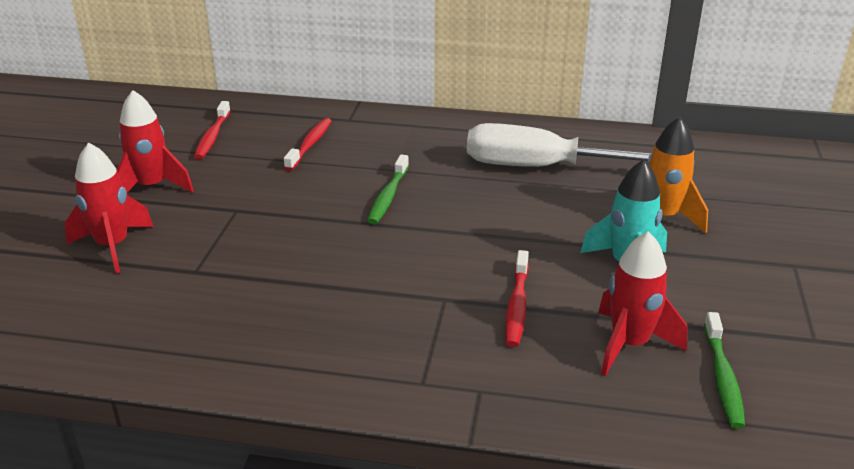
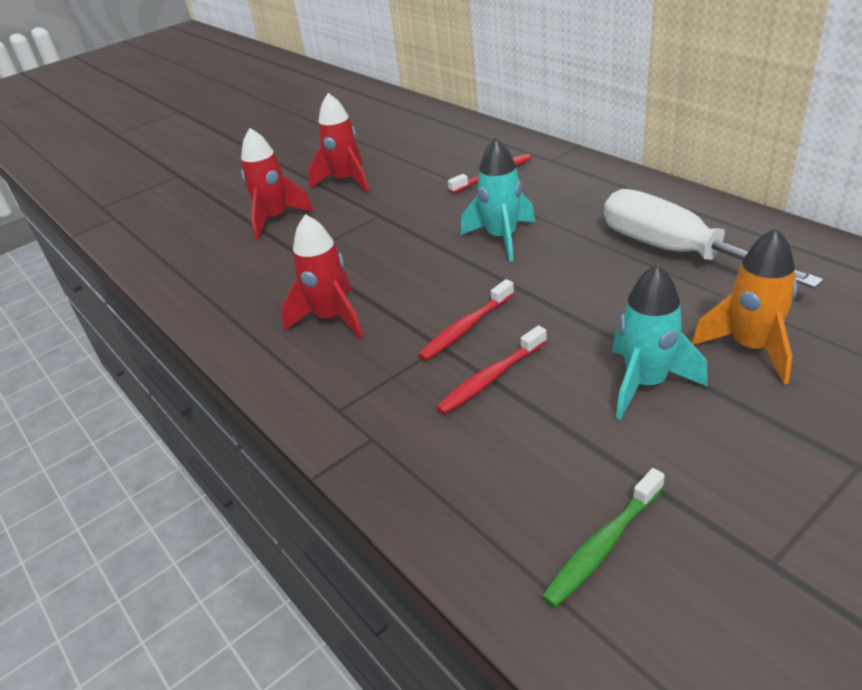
camera: 45 degrees right, 5 degrees up
red toothbrush [194,101,231,159] -> red toothbrush moved to [418,279,514,361]
green toothbrush [367,155,409,224] -> turquoise rocket [461,137,535,262]
red rocket [598,231,688,376] -> red rocket moved to [281,214,363,339]

